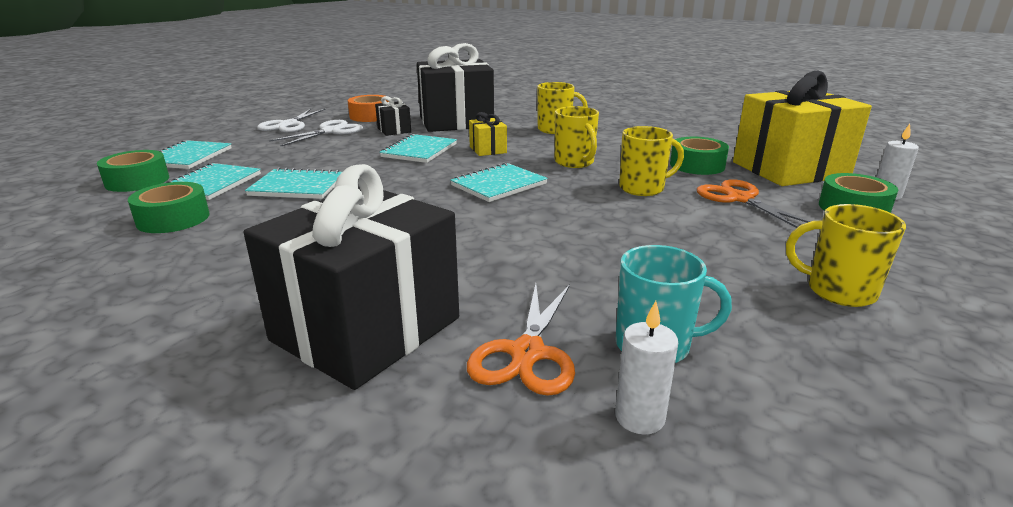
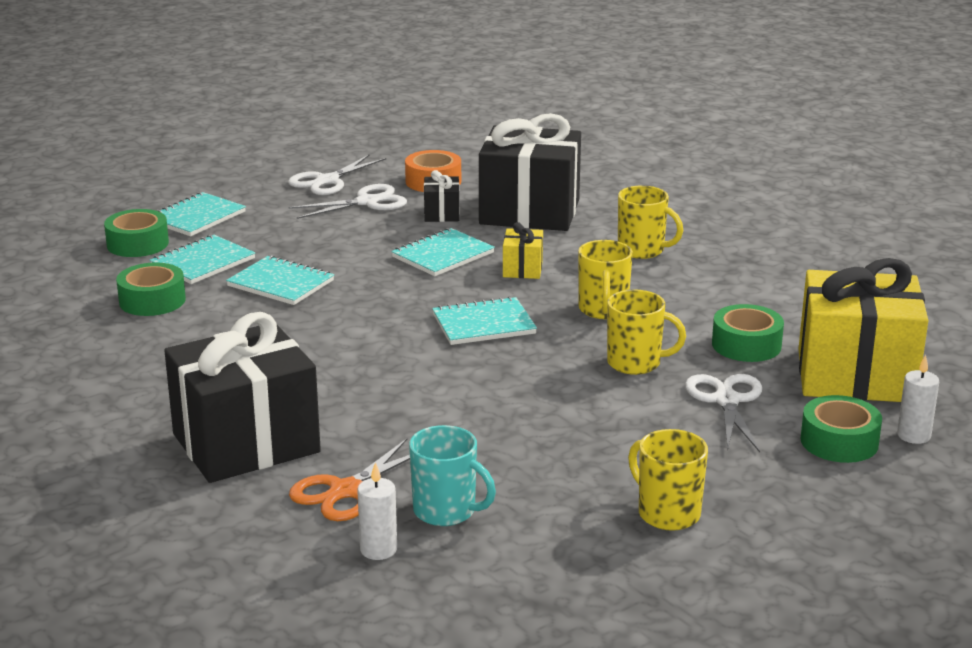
camera: 25 degrees right, 0 degrees up
orange scissors [697,179,811,228] -> white scissors [685,374,762,452]

